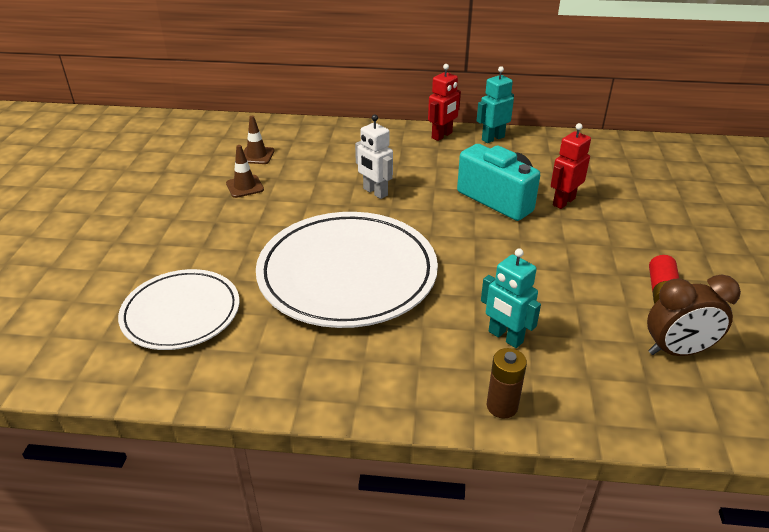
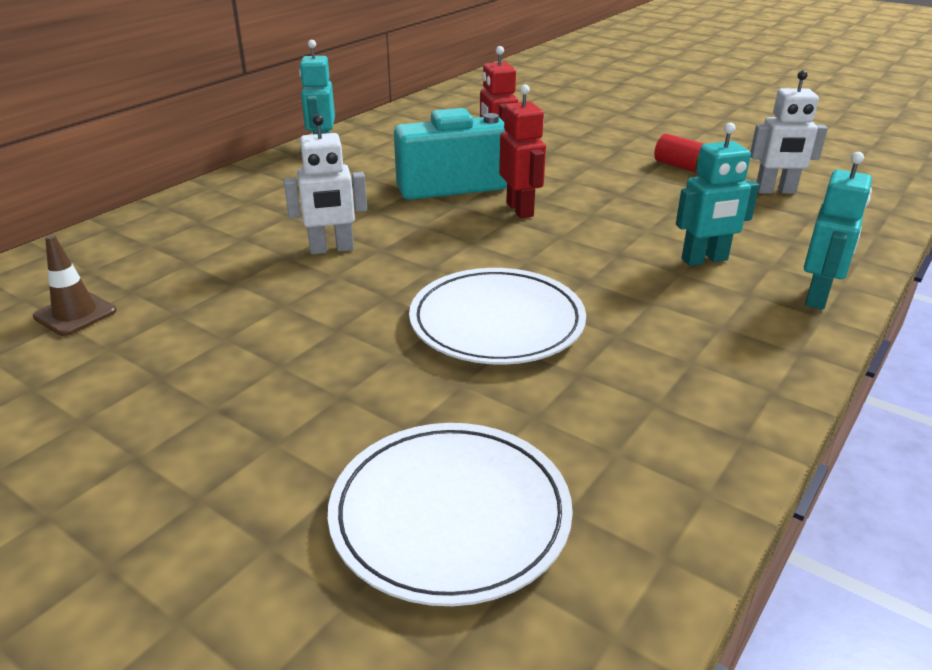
camera: 60 degrees left, 5 degrees down
brown traffic cone [226,145,264,198] -> none
white plate [256,212,438,328] -> white plate [409,268,586,365], size x0.61
red robot [428,64,461,141] -> red robot moved to [499,84,546,218]
brown battery [487,348,527,419] -> turquoise robot [804,152,872,310]
brown clock [647,274,741,356] -> white robot [750,70,828,194]

